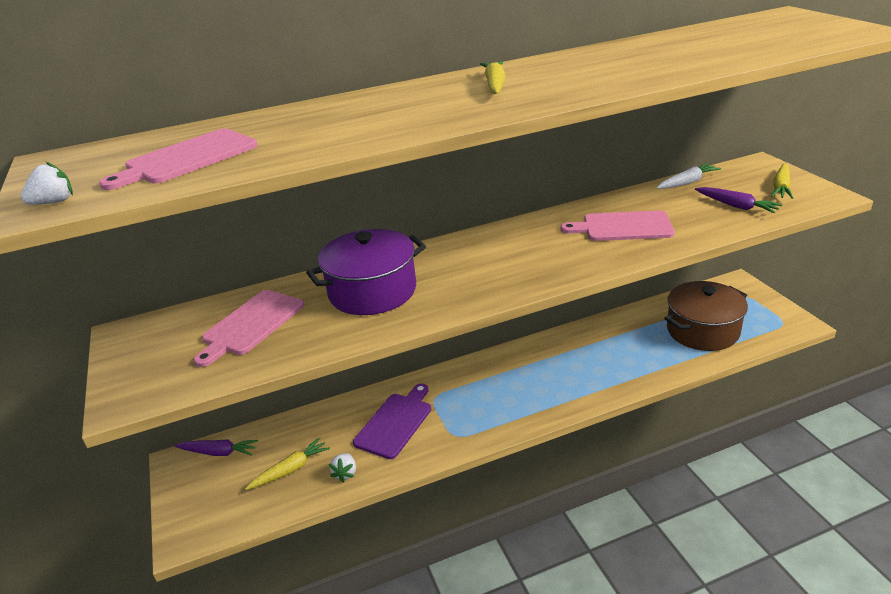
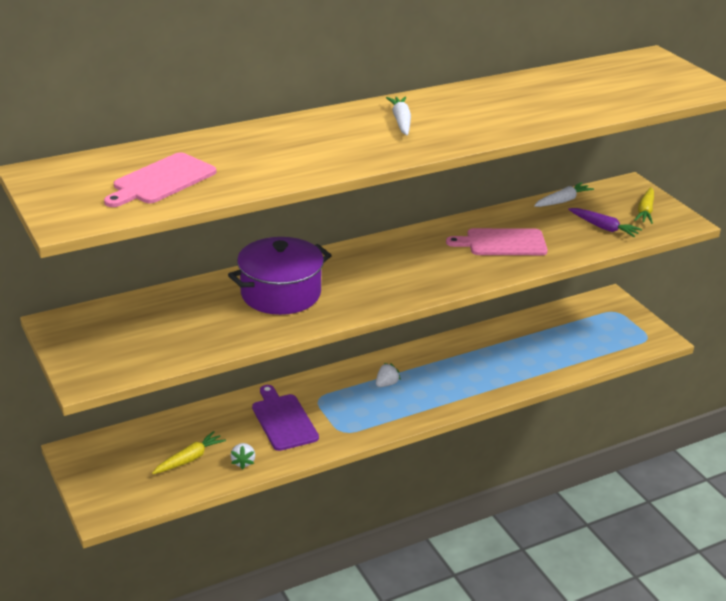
camera: 10 degrees left, 0 degrees up
white strawberry [21,161,73,204] -> white strawberry moved to [376,363,401,387]
purple carrot [174,439,258,456] -> none
pink cutting board [193,290,304,367] -> none
purple cutting board [353,384,431,459] -> purple cutting board turned 45 degrees counterclockwise [252,385,319,451]
yellow carrot [480,61,506,94] -> white carrot [386,97,411,135]
brown pot [664,281,748,351] -> none

